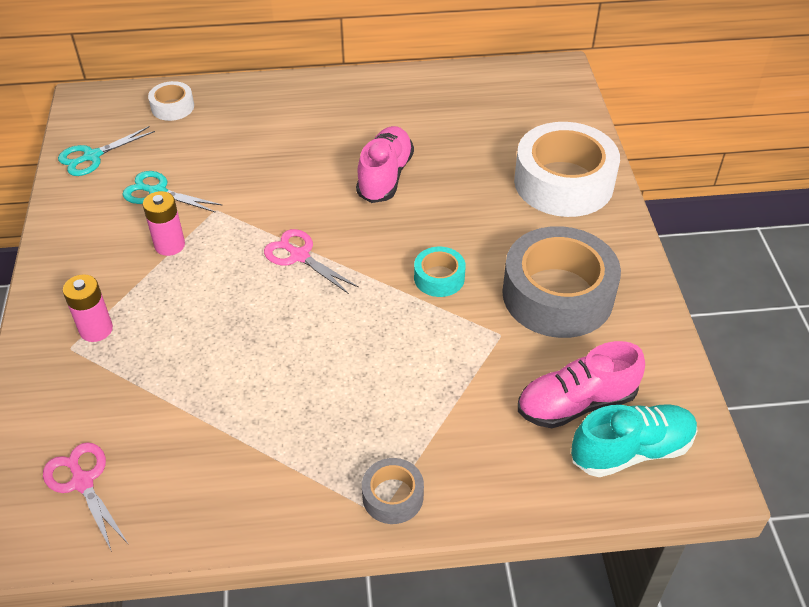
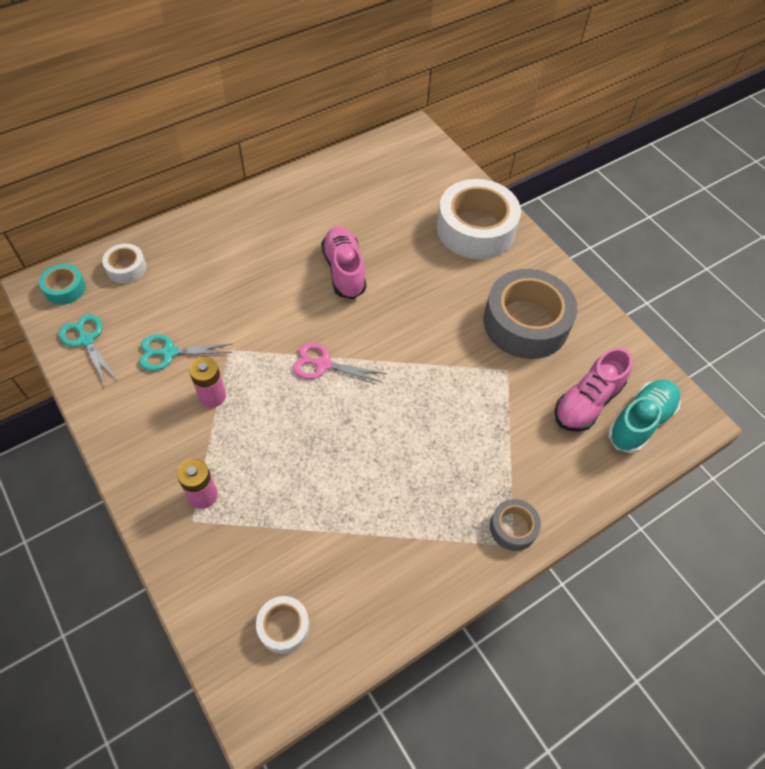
camera: 30 degrees left, 10 degrees up
pink scissors [43,442,129,552] -> white tape [256,596,310,654]
turquoise scissors [58,126,155,176] -> turquoise scissors turned 120 degrees clockwise [59,314,117,385]
turquoise tape [414,247,466,297] -> turquoise tape moved to [39,264,86,305]

